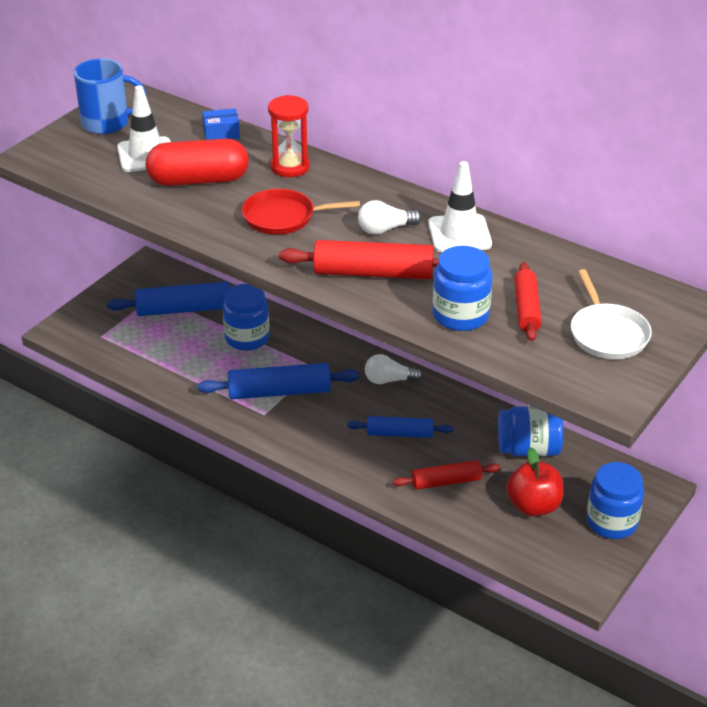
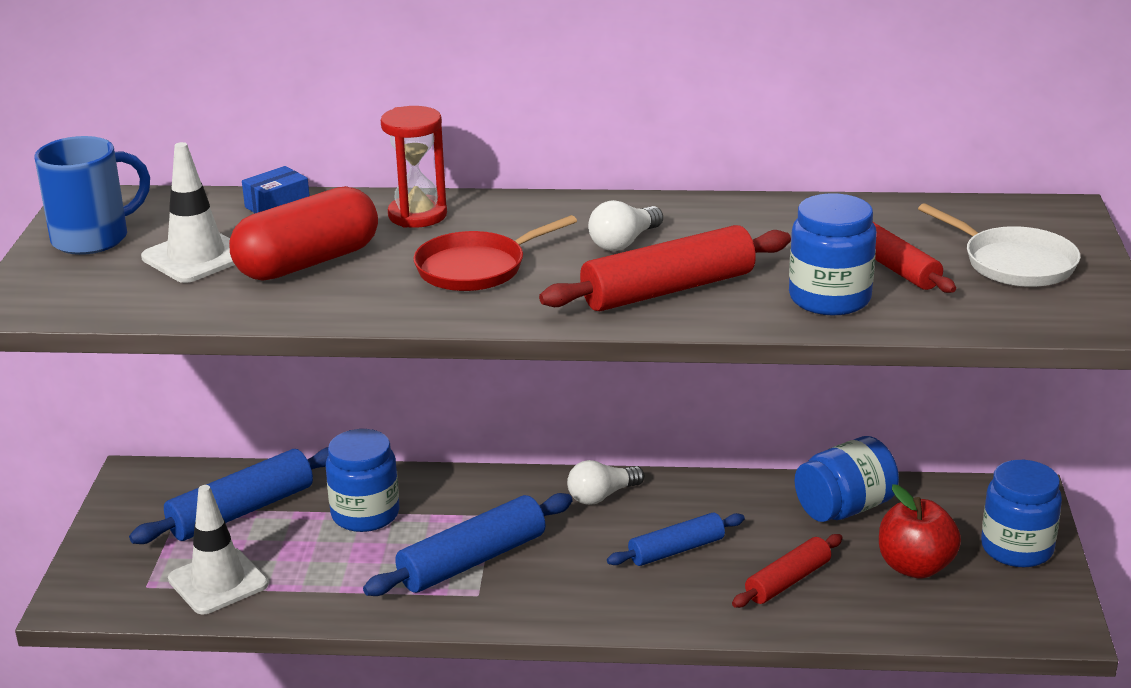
camera: 30 degrees left, 10 degrees down
white traffic cone [428,161,492,252] -> white traffic cone moved to [168,485,268,614]

